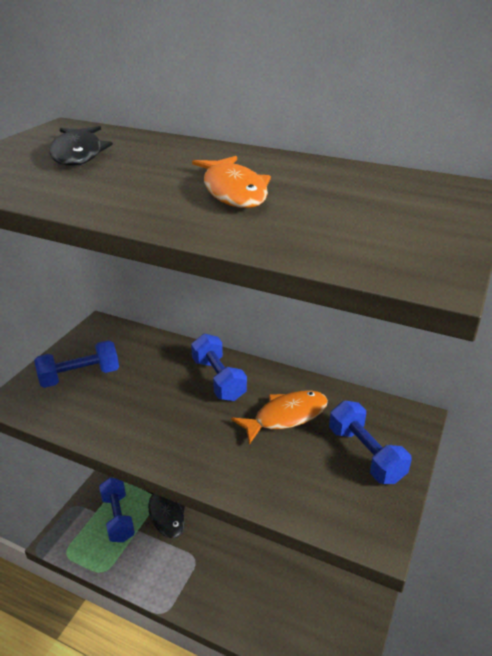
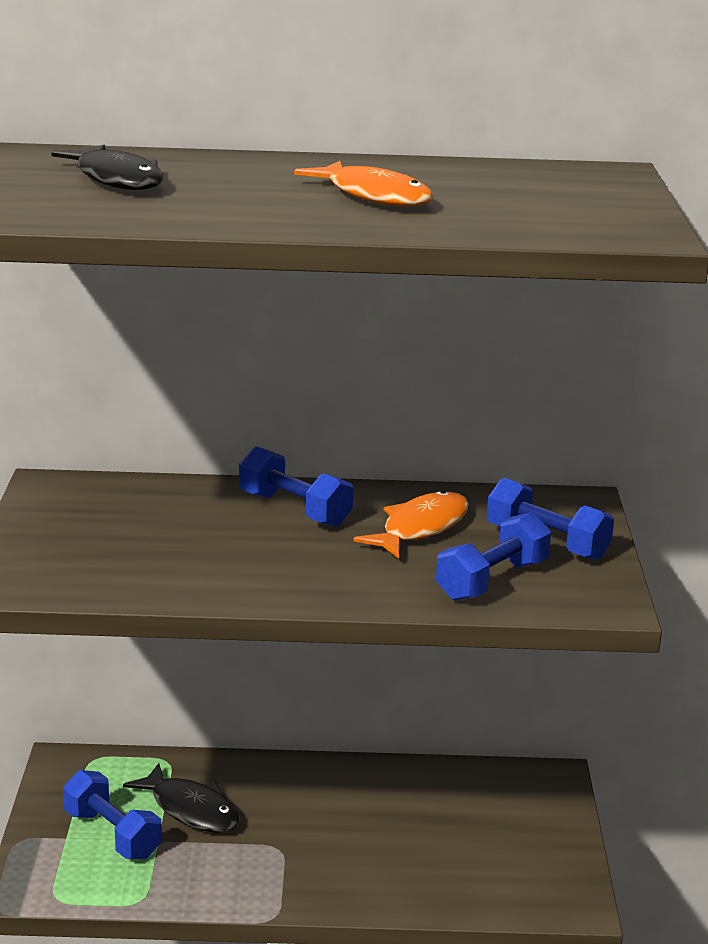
camera: 25 degrees left, 10 degrees down
blue dumbbell [34,340,119,388] -> blue dumbbell moved to [436,512,551,601]

